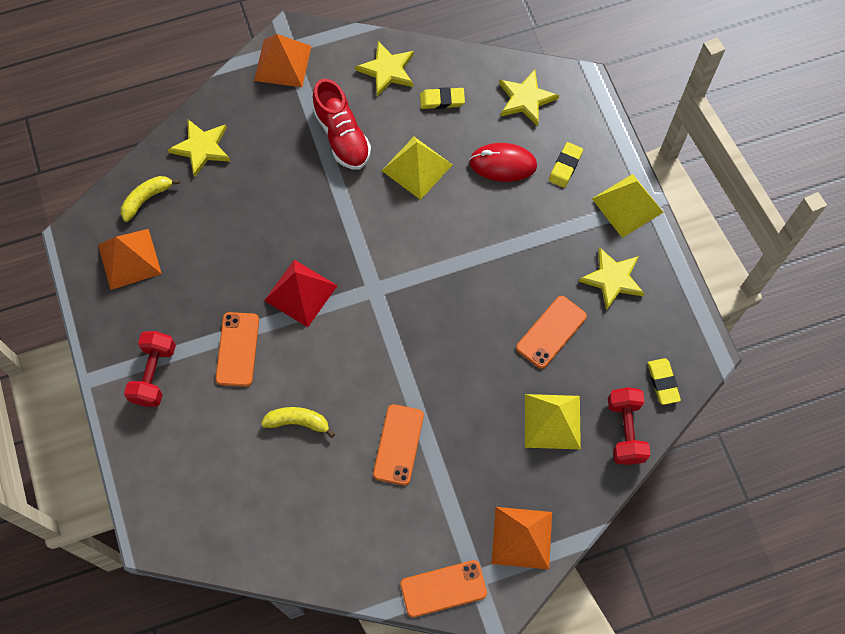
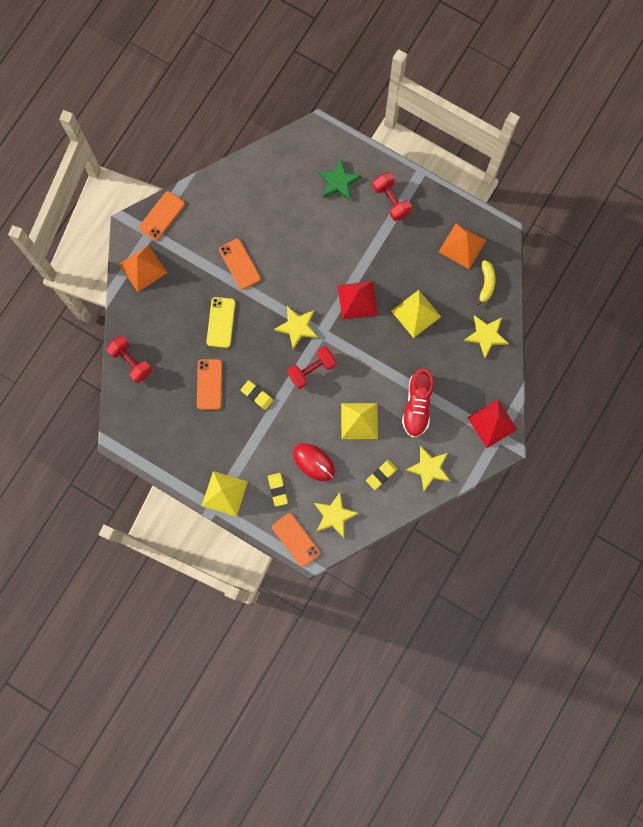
camera: 140 degrees right, 10 degrees up
orange phone [215,312,259,387] -> orange phone moved to [272,513,320,567]
orange pyramid [254,34,311,87] -> red pyramid [467,399,518,448]
yellow banana [261,407,335,438] -> none
red shoe [312,79,371,170] -> red shoe turned 105 degrees counterclockwise [402,368,434,438]
red mouse [469,143,537,182] -> red mouse turned 75 degrees clockwise [293,443,335,481]
yellow pyramid [525,394,581,449] -> yellow pyramid moved to [391,290,441,338]
yellow star [578,247,645,311] -> yellow star moved to [274,306,318,349]
yellow eraser [647,358,681,405] -> yellow eraser moved to [241,380,273,410]
none -> yellow phone [206,297,235,348]
none -> red dumbbell [287,346,336,389]
none -> green star [318,159,361,200]

